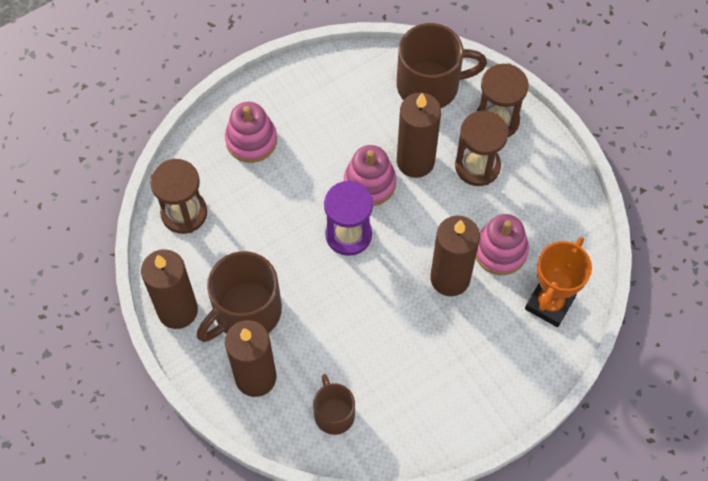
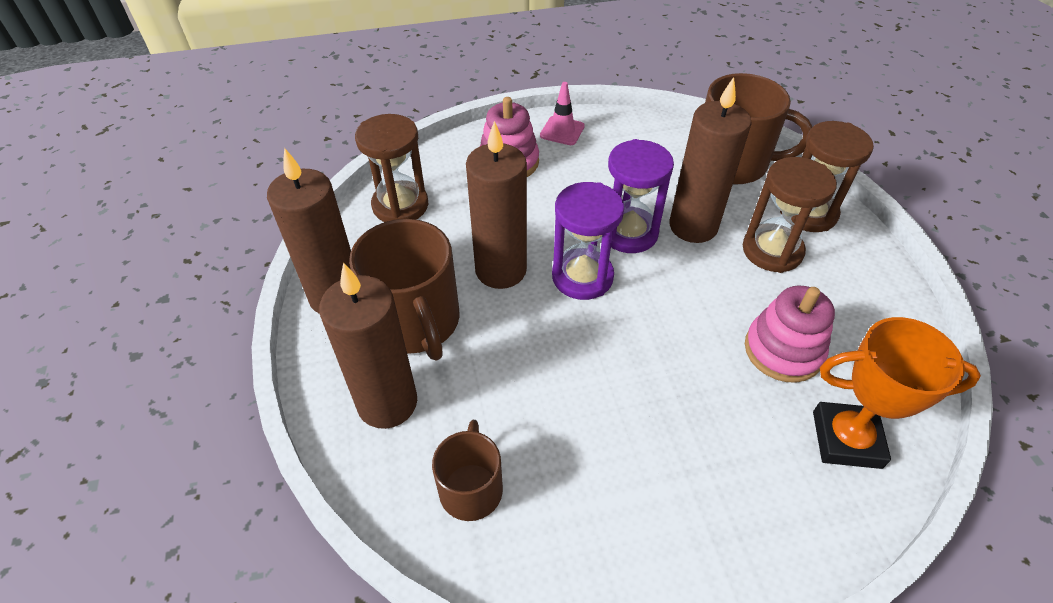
camera: 20 degrees right, 15 degrees down
brown mug [197,251,282,342] -> brown mug turned 90 degrees counterclockwise [349,219,460,361]
pink stacking toy [344,145,396,206] -> purple hourglass [608,139,674,253]
brown candle [430,216,480,296] -> brown candle moved to [466,121,527,289]
orange trophy [525,237,592,327] -> orange trophy turned 45 degrees clockwise [813,317,981,469]
none -> pink traffic cone [540,82,585,145]

